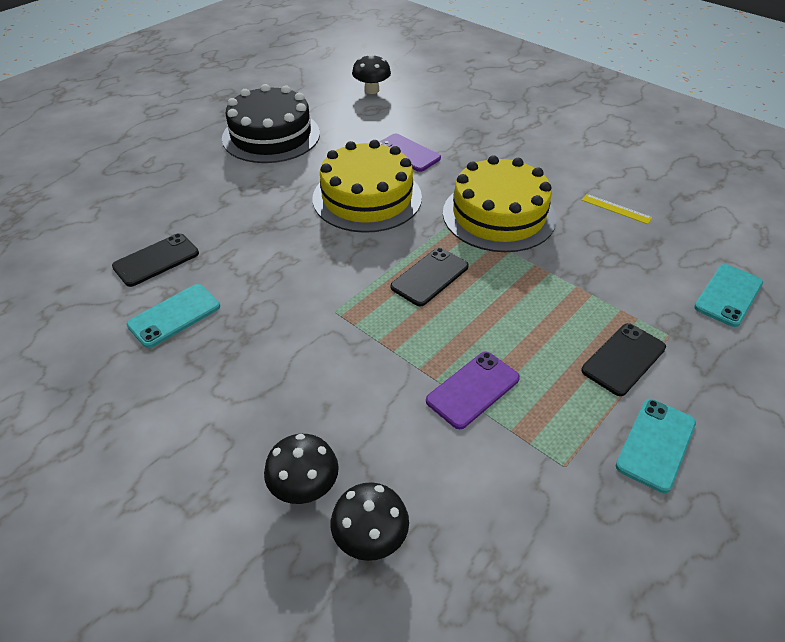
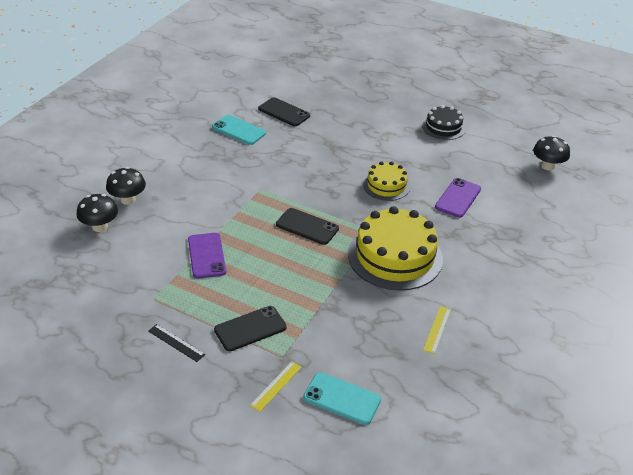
camera: 75 degrees right, 5 degrees down
black cake [222,84,320,163] -> black cake [422,105,465,140], size x0.55
yellow cake [312,140,422,233] -> yellow cake [363,161,410,201], size x0.55
purple phone [426,352,520,429] -> purple phone turned 45 degrees clockwise [188,233,226,279]
black phone [581,323,666,396] -> black phone turned 60 degrees counterclockwise [214,306,287,351]
turquoise phone [616,399,696,493] -> black ruler [148,324,205,362]
none -> yellow ruler [250,361,302,411]

